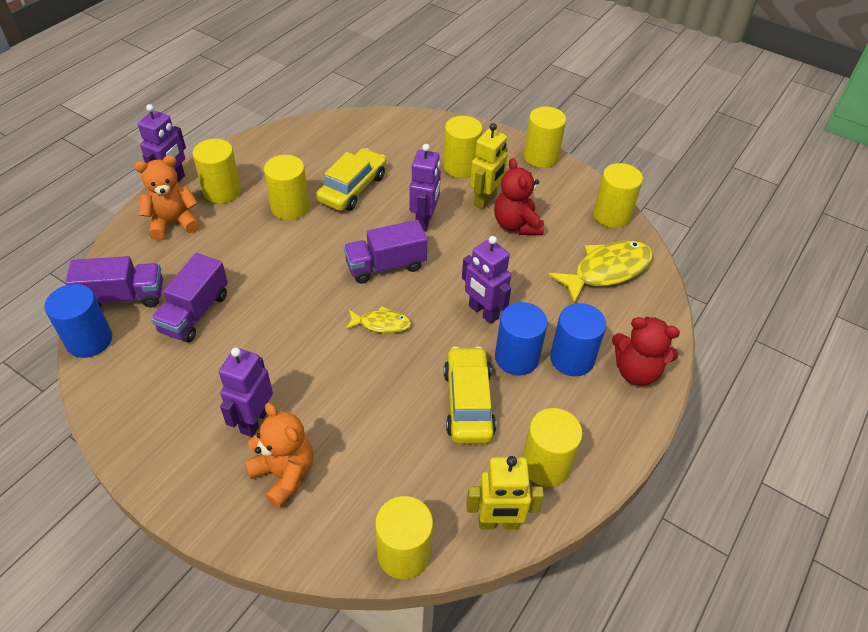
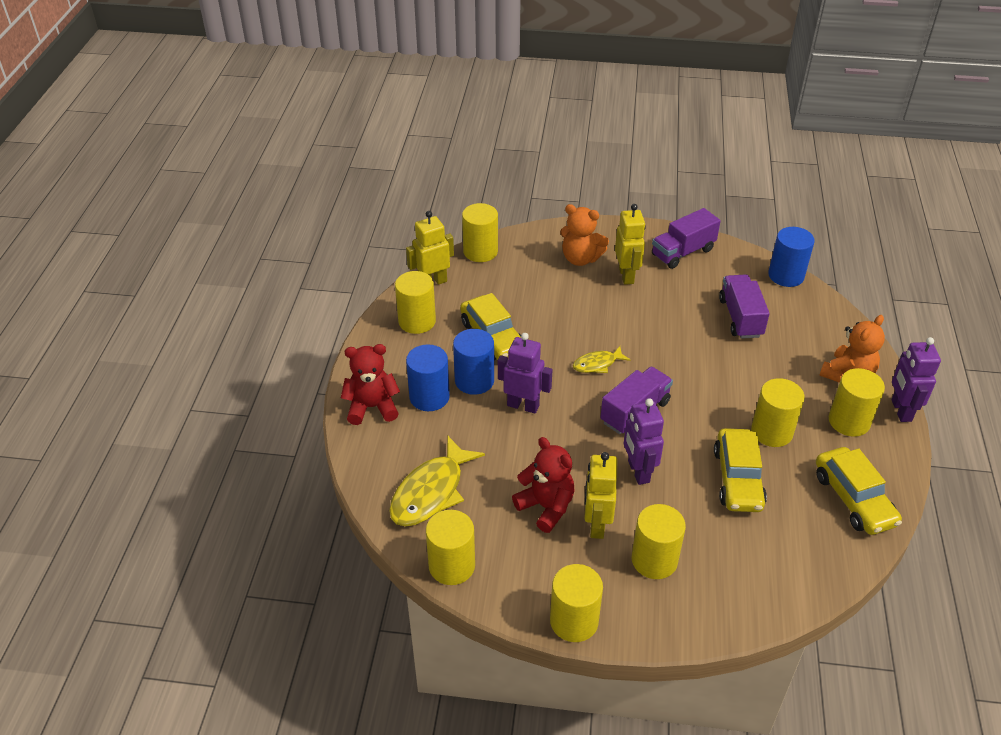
camera: 155 degrees right, 5 degrees down
purple truck [65,256,163,308] -> purple truck moved to [652,208,721,269]
purple robot [219,348,273,437] -> yellow robot [615,204,646,285]
none -> yellow car [816,447,902,535]

